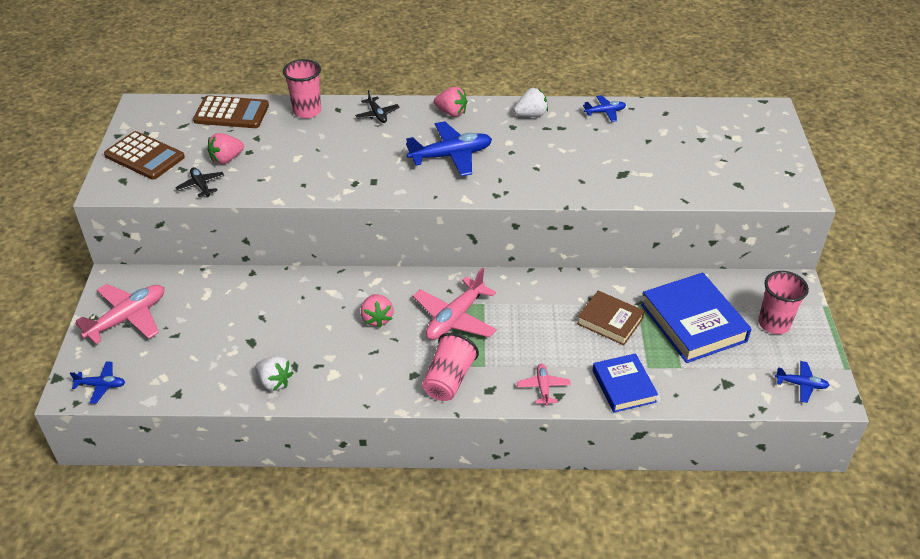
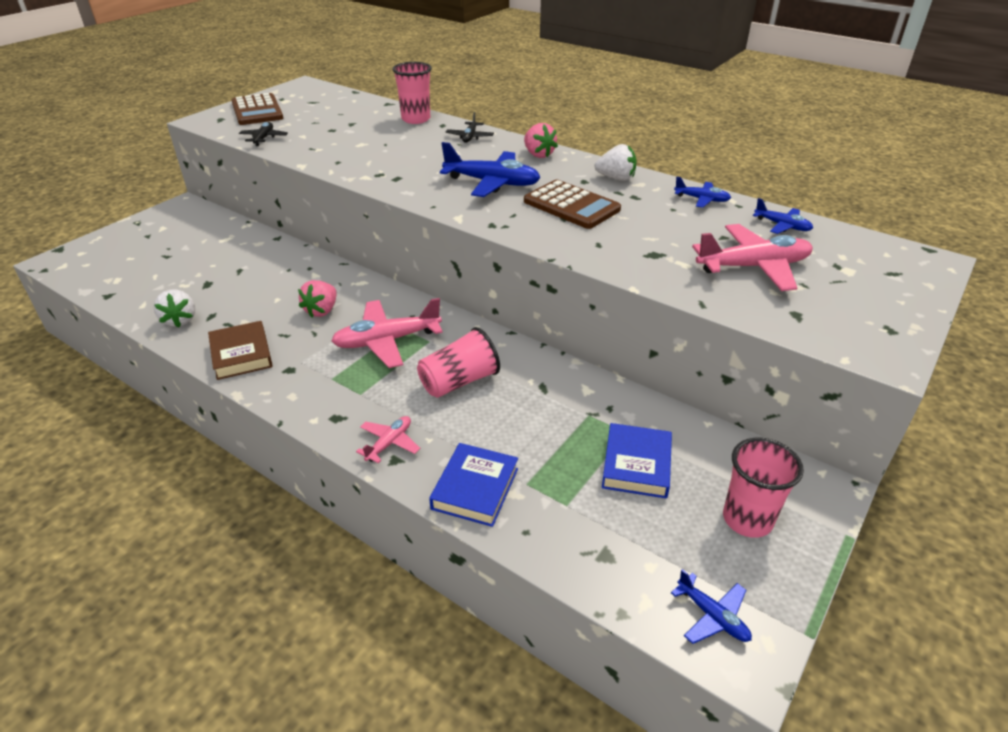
camera: 35 degrees right, 5 degrees down
blue plane [70,362,125,404] -> blue plane moved to [753,198,813,234]
pink plane [75,284,164,344] -> pink plane moved to [692,224,813,291]
brown calculator [193,95,269,128] -> brown calculator moved to [524,180,621,229]
pink strawberry [208,133,244,164] -> none
pink cup [422,333,479,401] -> pink cup moved to [417,327,500,398]
brown book [577,291,645,345] -> brown book moved to [208,321,273,380]
blue book [641,272,751,363] -> blue book [602,423,672,498], size x0.61

